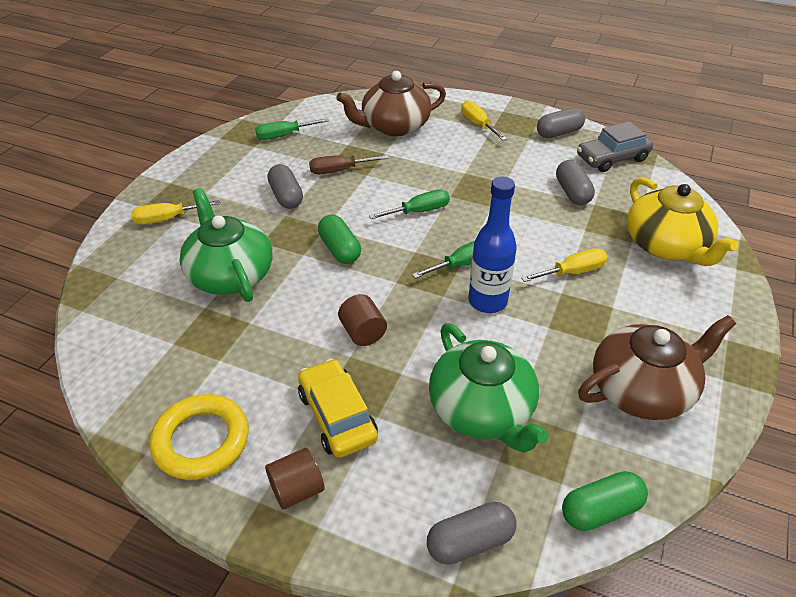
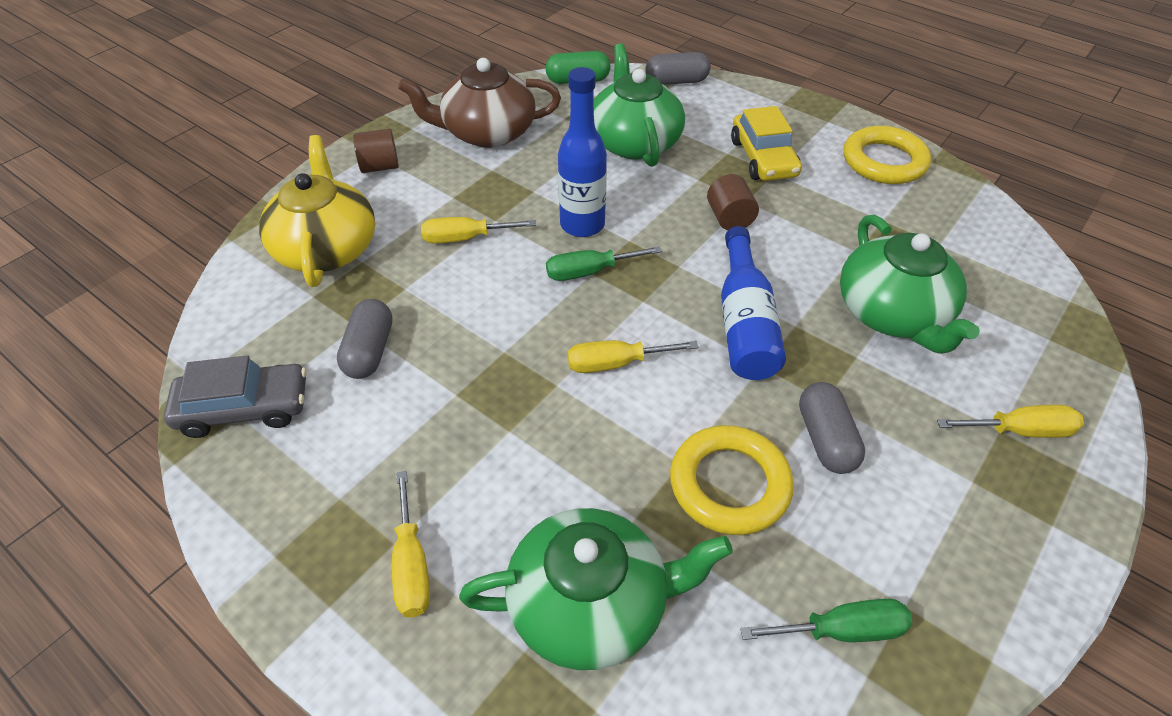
camera: 165 degrees left, 5 degrees up
brown cylinder [265,448,325,510] -> brown cylinder moved to [353,129,399,173]
brown screwdriver [309,155,388,174] -> yellow ring [670,425,794,535]
green capsule [318,215,361,264] -> blue bottle [721,226,786,380]
brown teapot [337,71,446,136] -> green teapot [459,508,733,670]
green screwdriver [369,189,450,219] -> yellow screwdriver [568,340,698,373]
grey capsule [537,108,585,138] -> none

